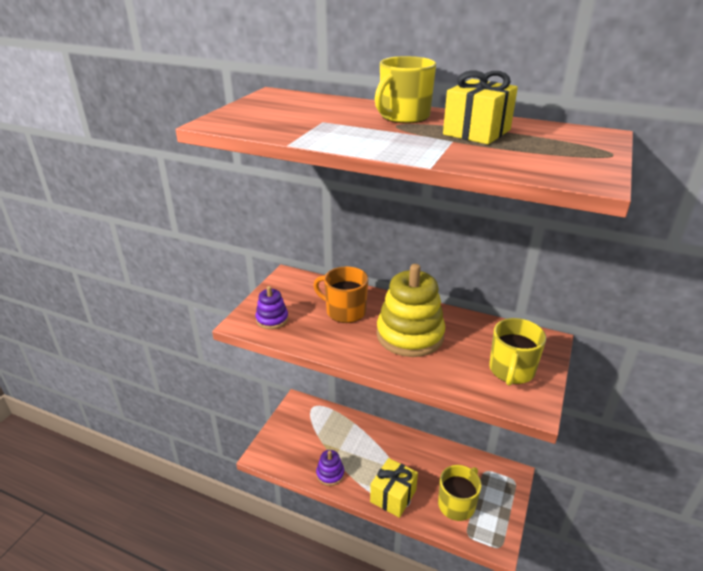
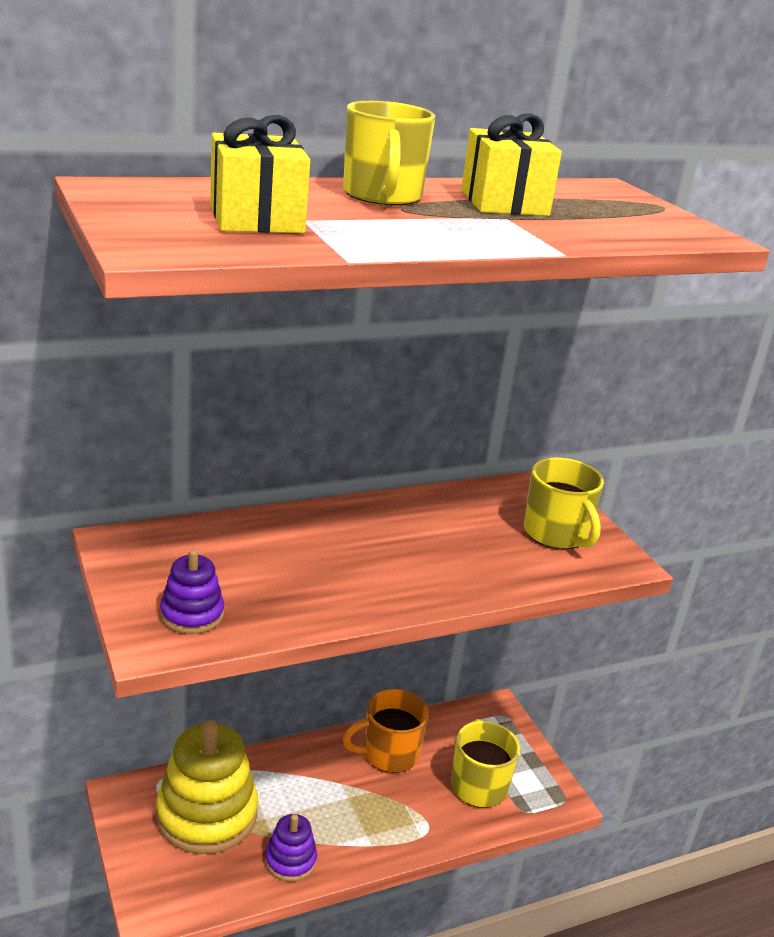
camera: 50 degrees left, 5 degrees down
orange mug [313,266,368,323] -> orange mug moved to [343,689,429,773]
yellow gift [370,458,418,518] -> yellow gift moved to [210,115,310,233]
yellow stacking toy [376,264,445,357] -> yellow stacking toy moved to [156,720,258,854]

